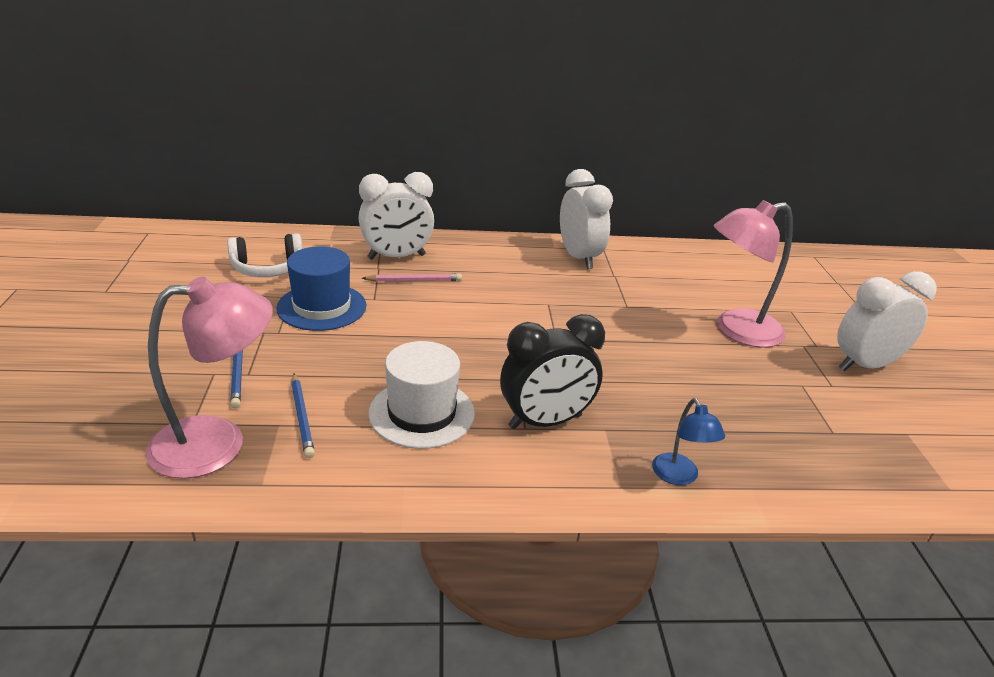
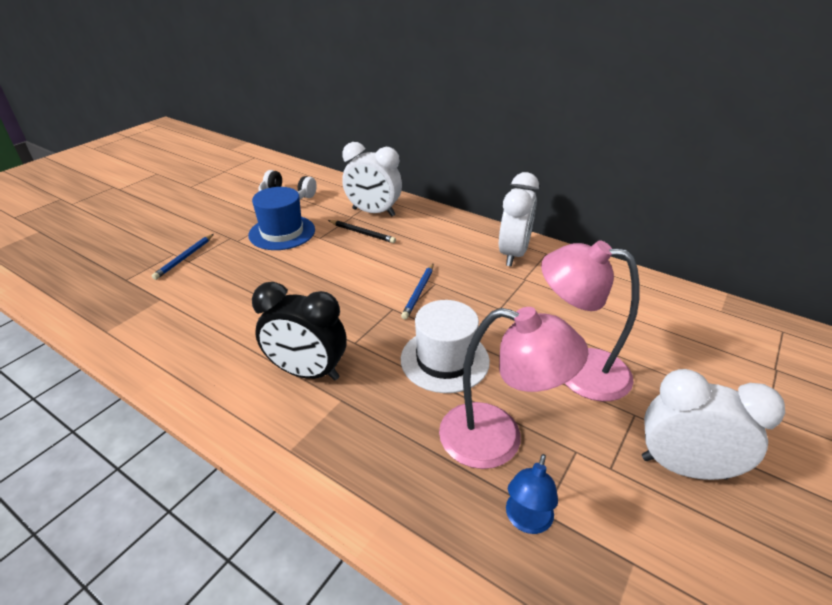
camera: 40 degrees right, 5 degrees up
pink lamp [145,277,273,479] -> pink lamp moved to [439,307,589,469]
blue pencil [291,373,315,458] -> blue pencil moved to [401,264,433,319]
pink pencil [362,274,462,282] -> black pencil [328,220,396,243]
white hat [368,341,475,449] -> white hat moved to [401,300,490,393]
blue lamp [652,398,725,485] -> blue lamp moved to [506,454,558,534]

